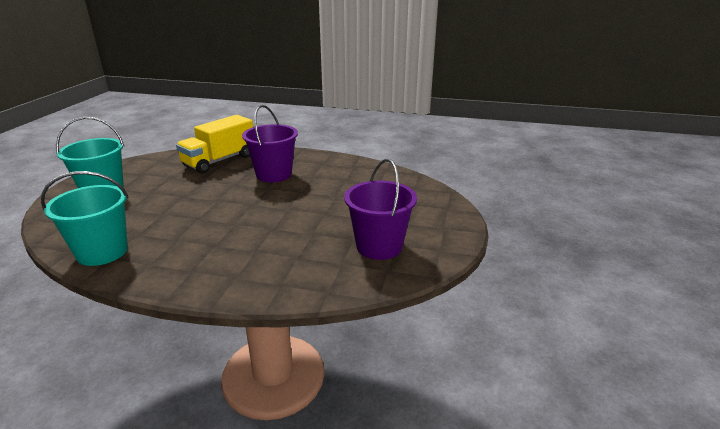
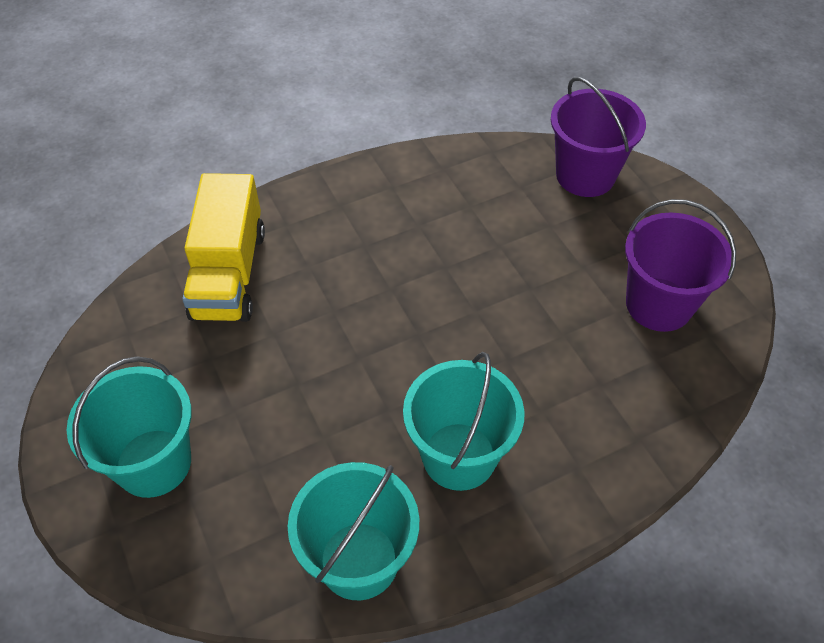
camera: 40 degrees left, 25 degrees up
purple bucket [242,105,298,183] -> purple bucket moved to [551,77,646,197]
none -> turquoise bucket [403,352,525,491]

